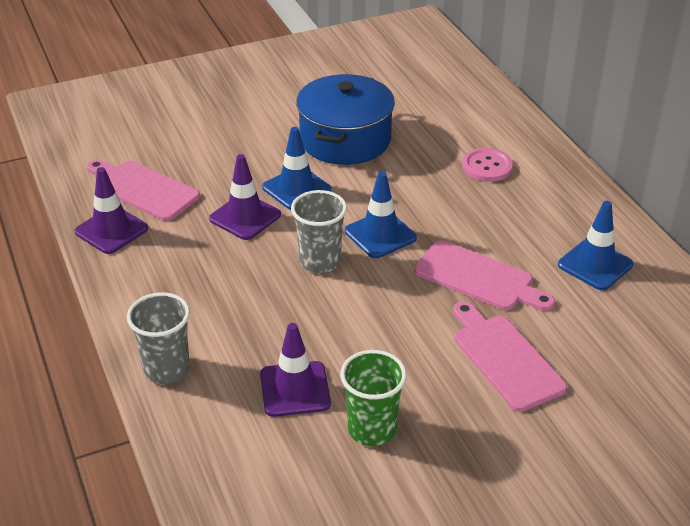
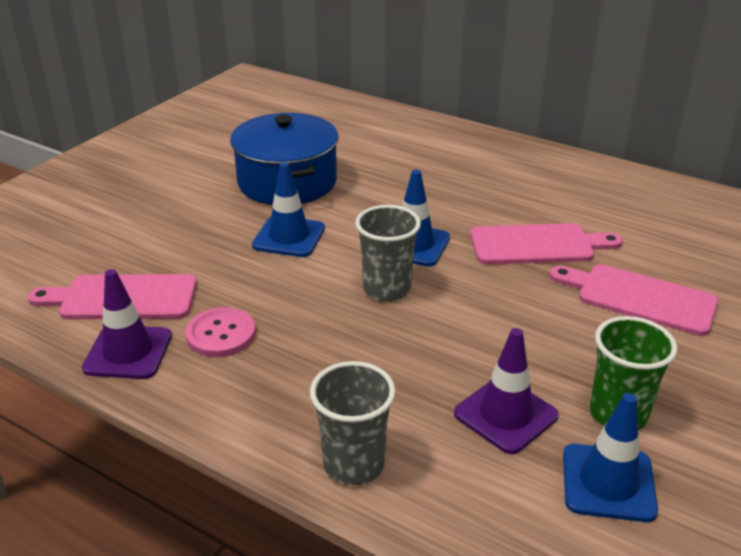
camera: 35 degrees left, 5 degrees down
purple traffic cone [209,154,281,240] -> none
pink button [462,148,513,182] -> pink button moved to [186,307,256,357]
blue traffic cone [558,201,633,290] -> blue traffic cone moved to [563,393,658,522]

